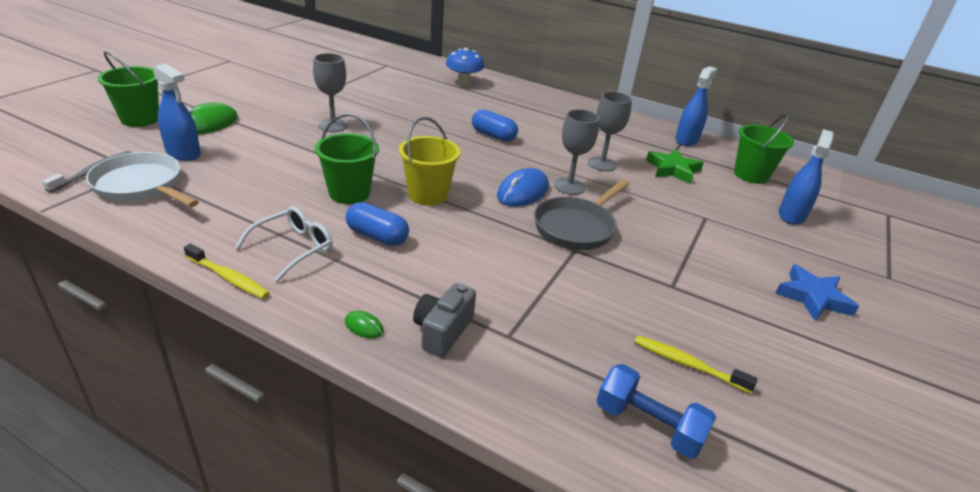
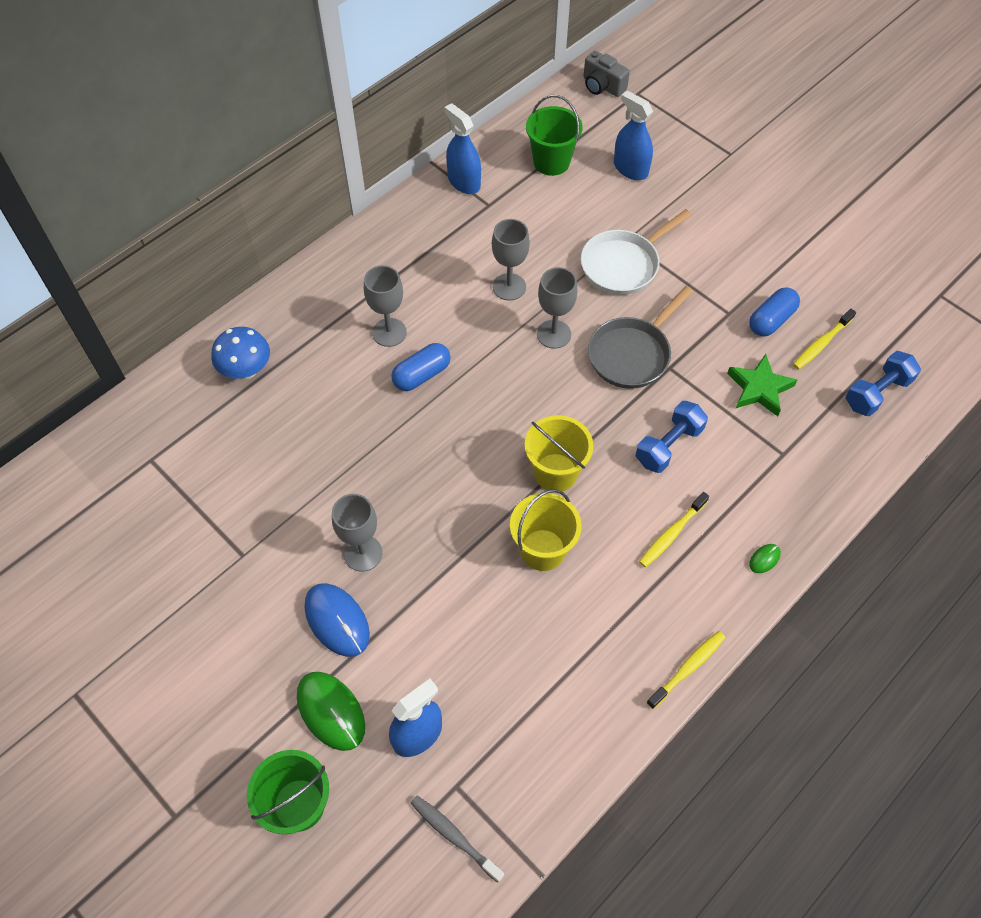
camera: 70 degrees left, 25 degrees up
white pan [86,152,199,207] -> white pan moved to [581,209,691,295]
white glasses [235,206,333,282] -> none
green bucket [315,113,379,204] -> yellow bucket [510,489,582,571]
blue capsule [346,202,409,246] -> blue capsule moved to [749,287,800,337]
grey camera [413,283,476,357] -> grey camera moved to [584,51,630,97]
blue mouse [497,168,549,207] -> blue mouse moved to [304,583,370,657]
grey pan [534,179,630,250] -> grey pan turned 75 degrees clockwise [588,286,693,389]
green star [646,149,703,184] -> green star moved to [727,354,797,416]
blue star [775,264,859,321] -> none
none -> grey goblet [364,265,407,347]
none -> blue dumbbell [636,401,708,473]
none -> yellow toothbrush [639,492,709,567]

